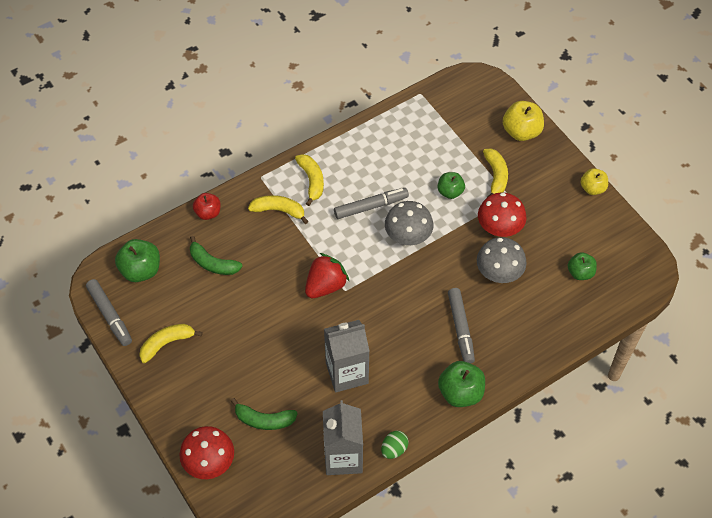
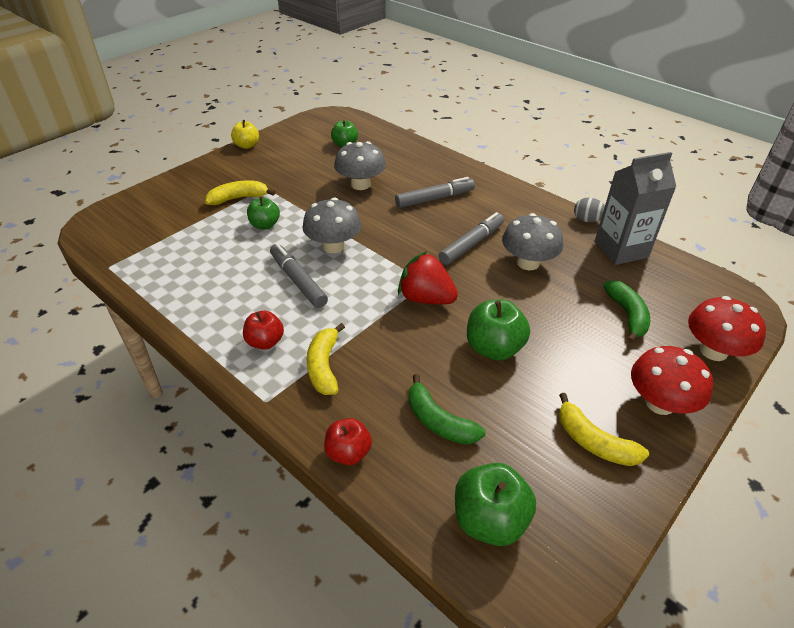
camera: 105 degrees left, 15 degrees down
grey marker [86,279,132,346] -> grey marker moved to [438,212,504,265]
green banana [190,236,243,275] -> green banana turned 120 degrees clockwise [408,374,485,445]
yellow banana [295,154,324,206] -> red apple [243,311,284,350]
grey carton [324,320,370,393] -> grey mushroom [502,213,563,270]
green egg [381,431,409,459] -> grey egg [574,198,605,222]
green apple [438,361,485,407] -> green apple moved to [467,299,530,360]
red mushroom [478,193,526,237] -> red mushroom moved to [631,346,713,415]
yellow apple [503,101,544,141] -> none

